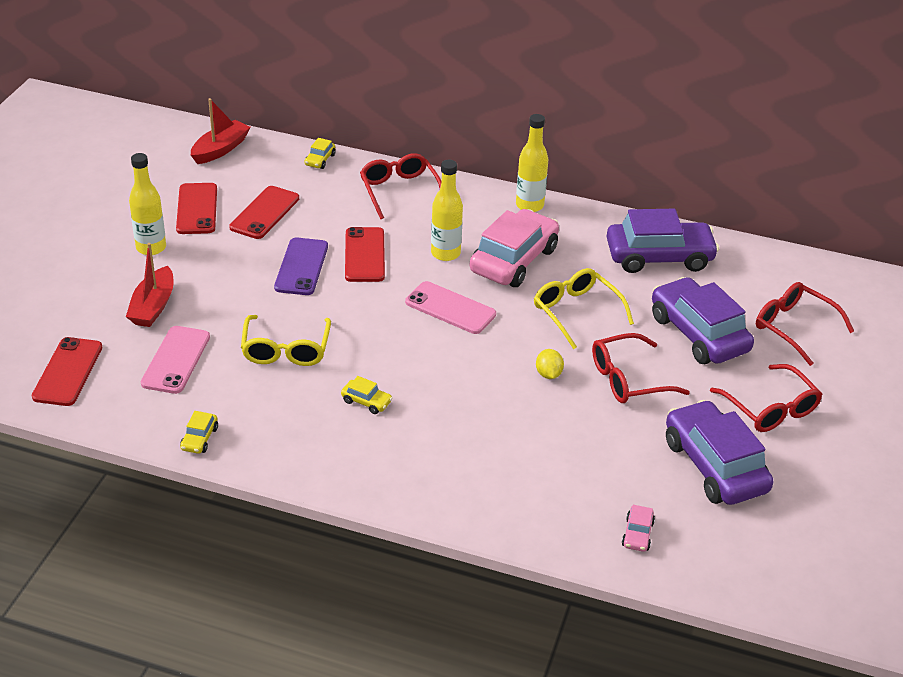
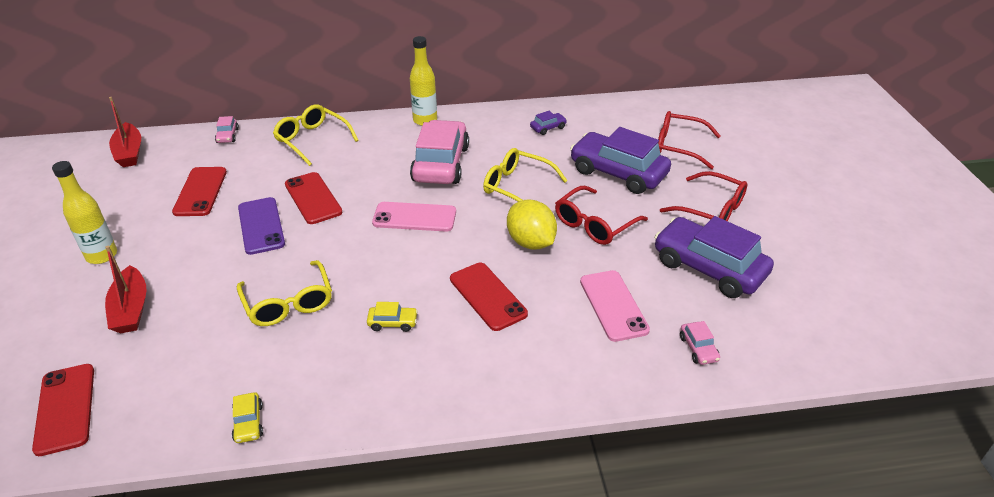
camera: 25 degrees left, 0 degrees up
pink phone [141,326,210,394] -> pink phone moved to [580,270,650,342]
red phone [176,183,217,234] -> red phone moved to [450,262,528,331]
red boat [191,98,251,164] -> red boat turned 150 degrees clockwise [109,97,141,167]
yellow car [305,138,336,169] -> pink car [215,116,239,143]
red glasses [360,153,441,219] -> yellow glasses [273,104,359,166]
yellow bottle [431,160,463,261] -> none
yellow lemon [536,349,564,379] -> yellow lemon [507,200,557,250], size x1.86
purple car [606,209,719,273] -> purple car [530,111,567,135], size x0.41

